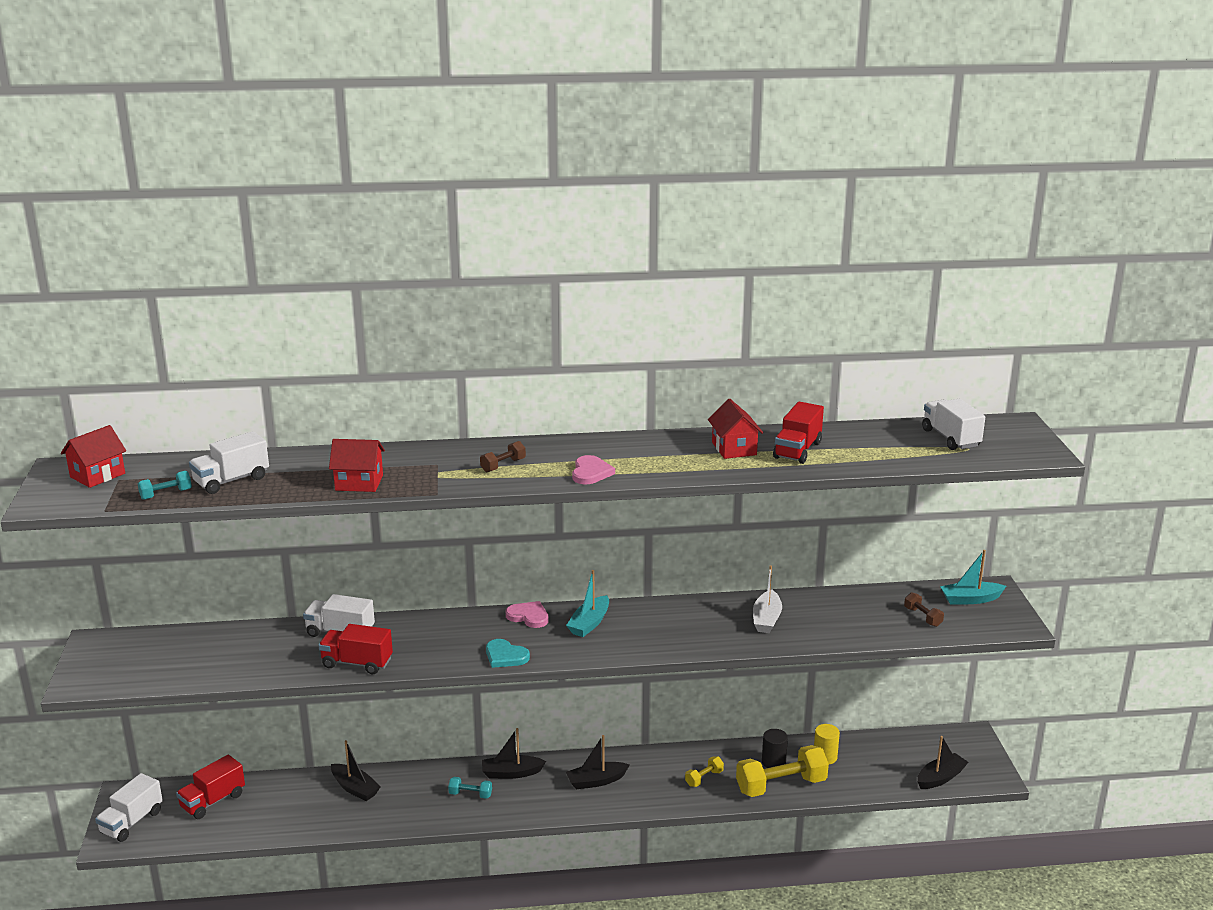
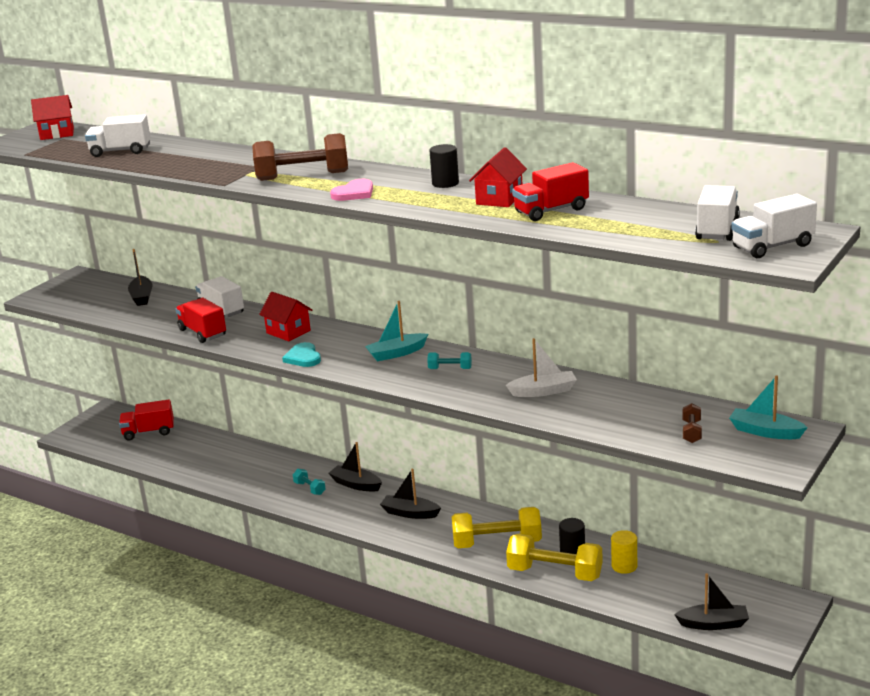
camera: 40 degrees right, 0 degrees up
white truck [95,773,163,842] -> white truck moved to [731,194,817,258]
turquoise dumbbell [138,471,192,500] -> turquoise dumbbell moved to [427,352,472,369]
red house [329,439,385,492] -> red house moved to [259,292,312,341]
black boat [331,740,381,801] -> black boat moved to [128,249,153,306]
brown dumbbell [480,441,526,472] -> brown dumbbell [252,133,348,181], size x2.13
pink heart [506,601,549,628] -> none
yellow dumbbell [685,756,724,787] -> yellow dumbbell [452,507,542,548], size x2.13
white boat [753,565,782,633] -> white boat turned 150 degrees counterclockwise [506,338,577,397]
none -> black cylinder [429,144,459,188]

